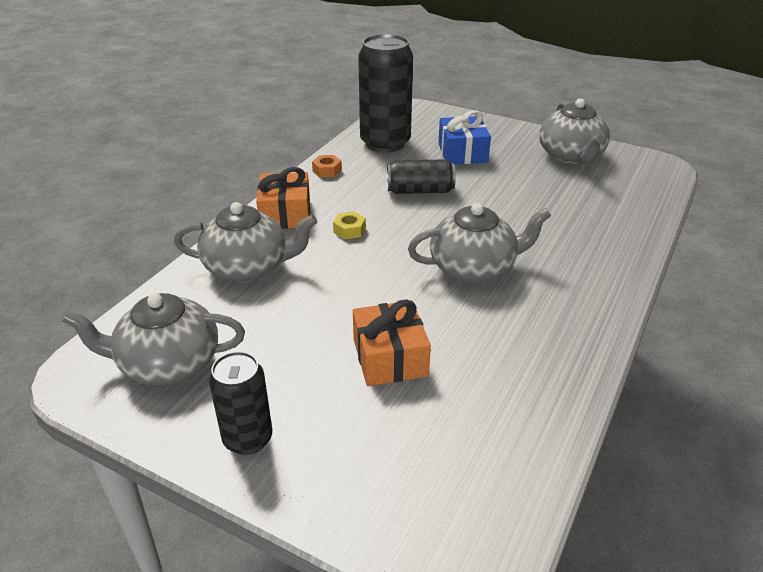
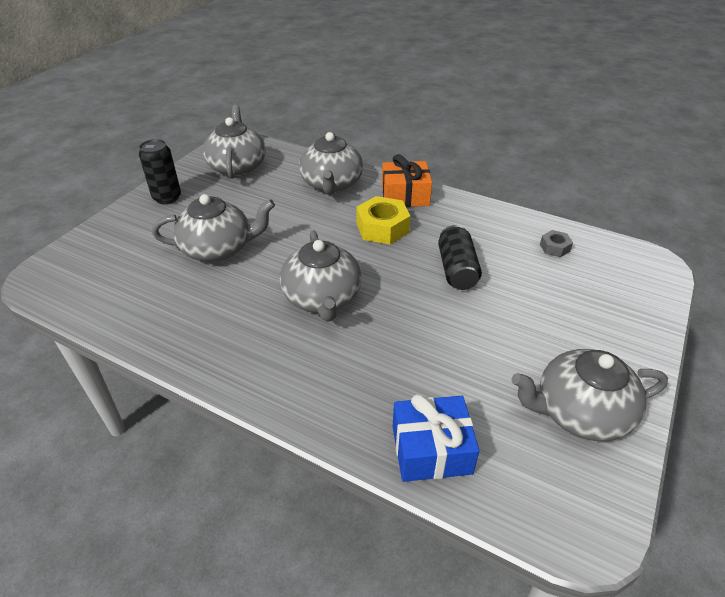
camera: 90 degrees right, 5 degrees up
orange nut [312,155,342,177] -> none
yellow nut [333,211,366,239] -> yellow nut [356,196,411,245], size x1.90
orange gift [353,299,431,386] -> grey teapot [152,194,275,262]
black can [358,34,413,153] -> grey nut [540,230,573,257]
blue gift [438,110,491,164] -> blue gift moved to [392,394,480,482]

